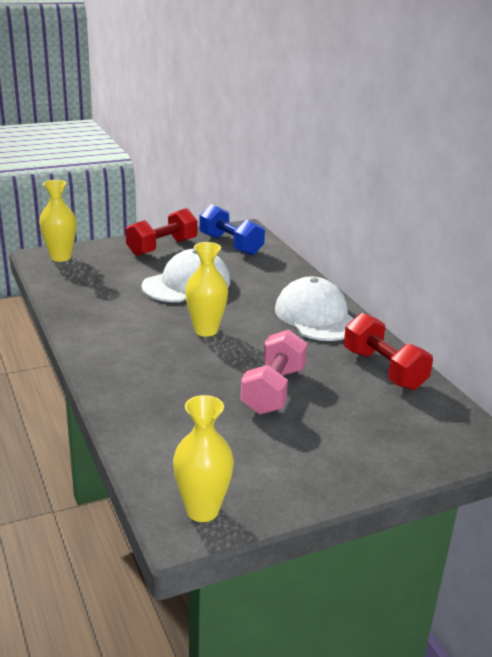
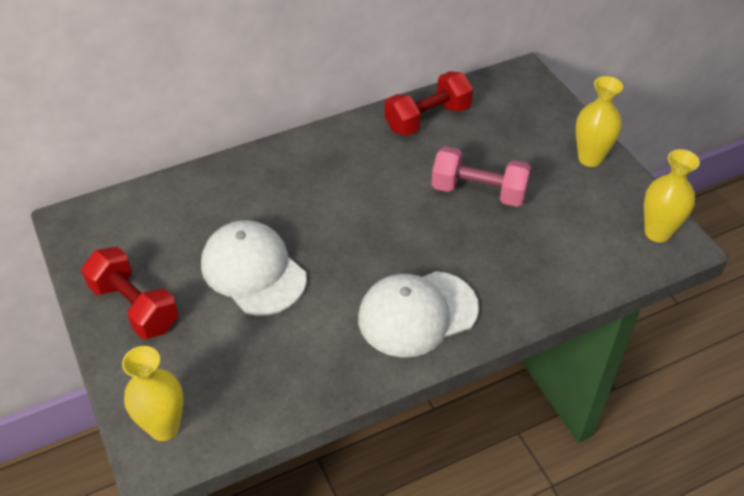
camera: 90 degrees left, 20 degrees up
yellow vase [185,242,228,337] -> yellow vase moved to [576,76,623,167]
blue dumbbell [199,204,265,255] -> none
white cap [275,277,353,341] -> white cap moved to [358,271,479,357]

